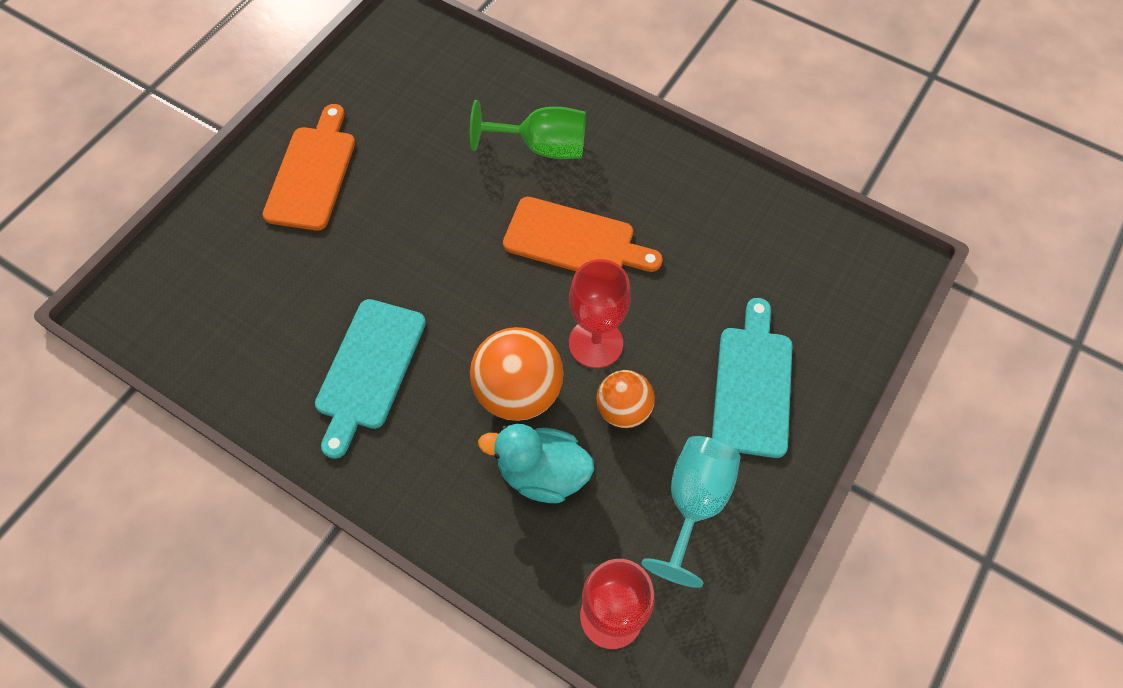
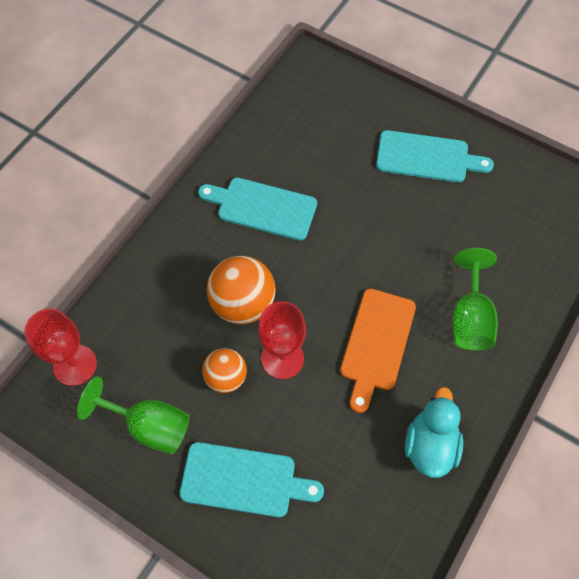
camera: 90 degrees right, 0 degrees up
orange cutting board [262,104,355,231] -> turquoise cutting board [376,130,494,183]
turquoise duck [478,424,594,503] -> turquoise duck moved to [405,387,463,478]
turquoise goblet [641,436,741,588] -> green goblet [77,376,189,454]

